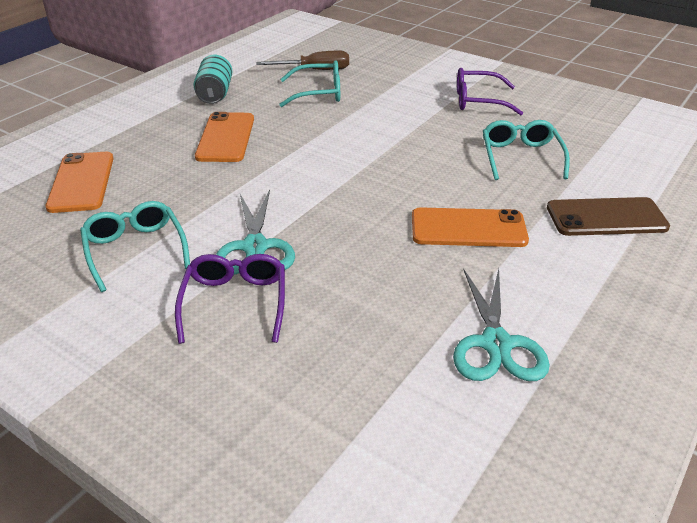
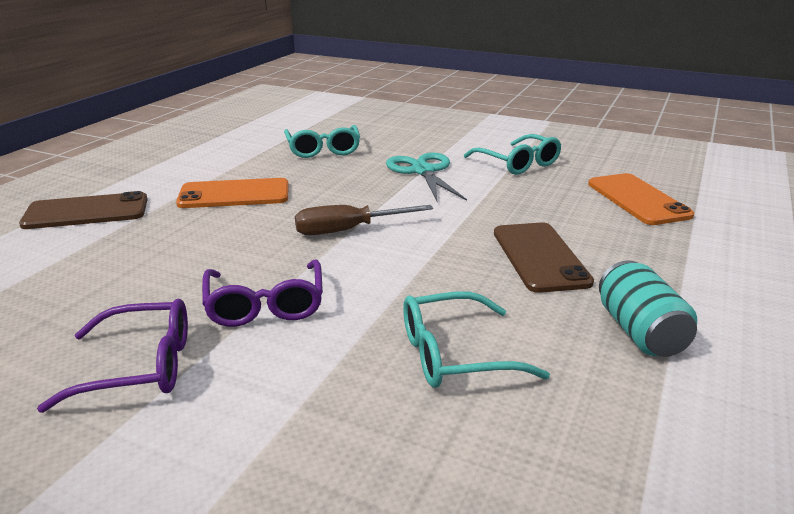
camera: 170 degrees right, 10 degrees down
purple glasses [175,254,285,344] -> purple glasses moved to [202,259,323,327]
orange phone [195,112,254,162] -> brown phone [494,223,594,293]
brown screwdriver [256,51,349,70] -> brown screwdriver moved to [295,205,433,235]
turquoise scissors [453,269,550,381] -> none
turquoise glasses [483,120,570,180] -> turquoise glasses moved to [284,125,360,158]

